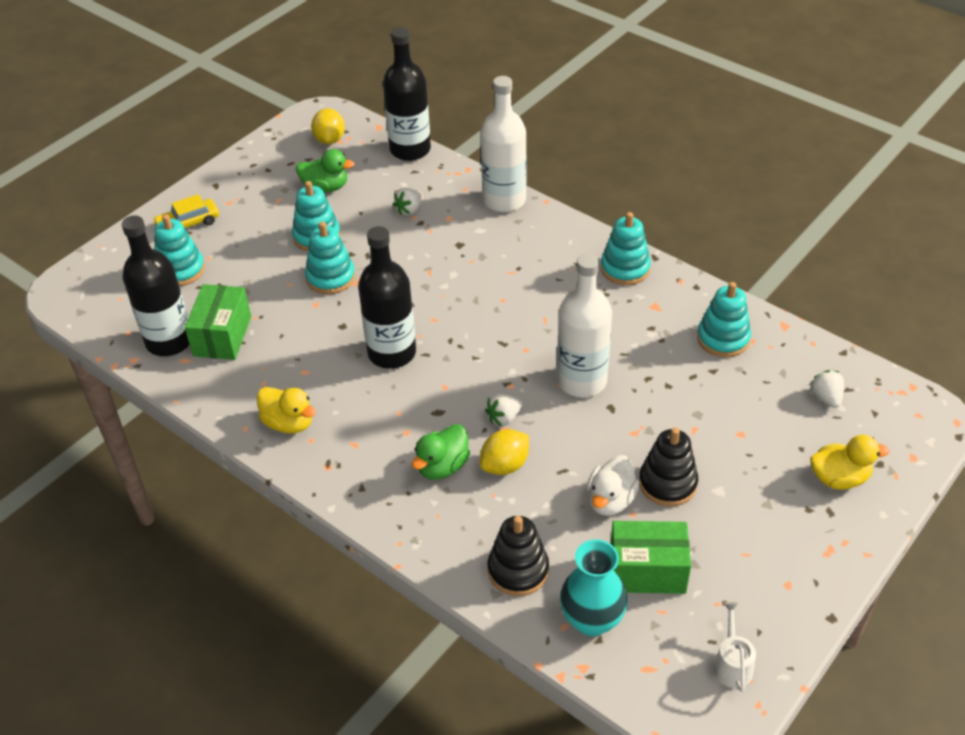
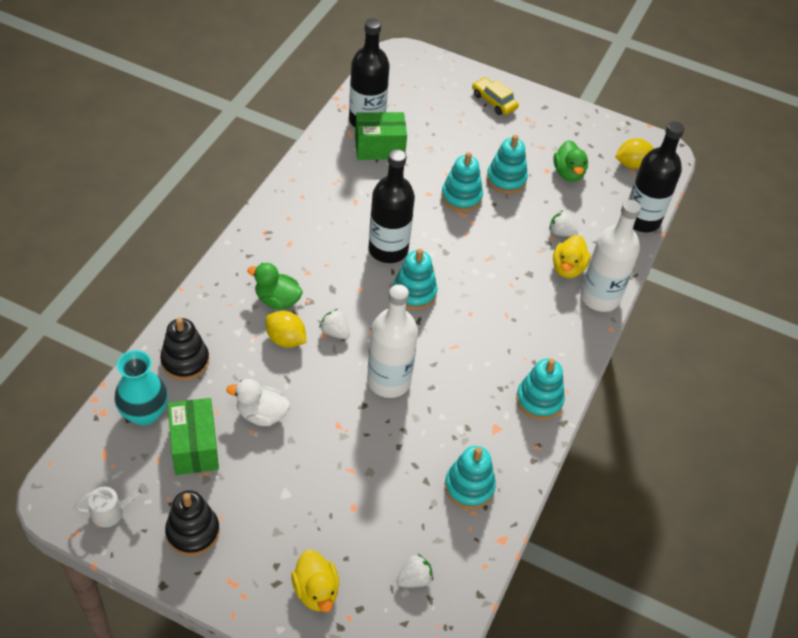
camera: 70 degrees right, 5 degrees up
turquoise stacking toy [154,214,205,286] -> turquoise stacking toy moved to [393,249,437,310]
yellow duck [257,387,316,434] -> yellow duck moved to [553,235,591,278]
black stacking toy [639,427,698,506] -> black stacking toy moved to [165,490,220,556]

